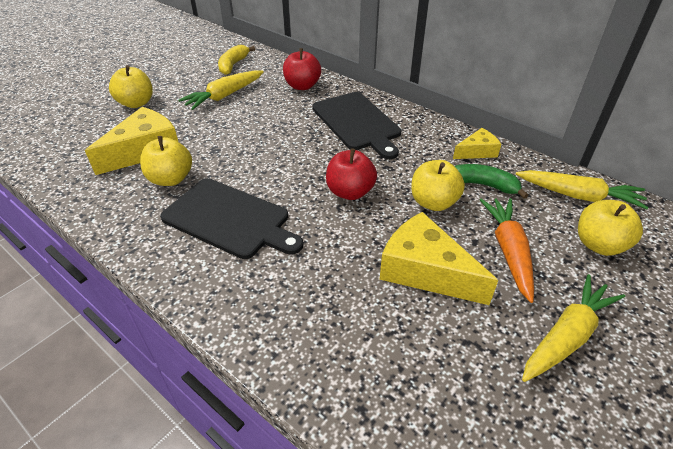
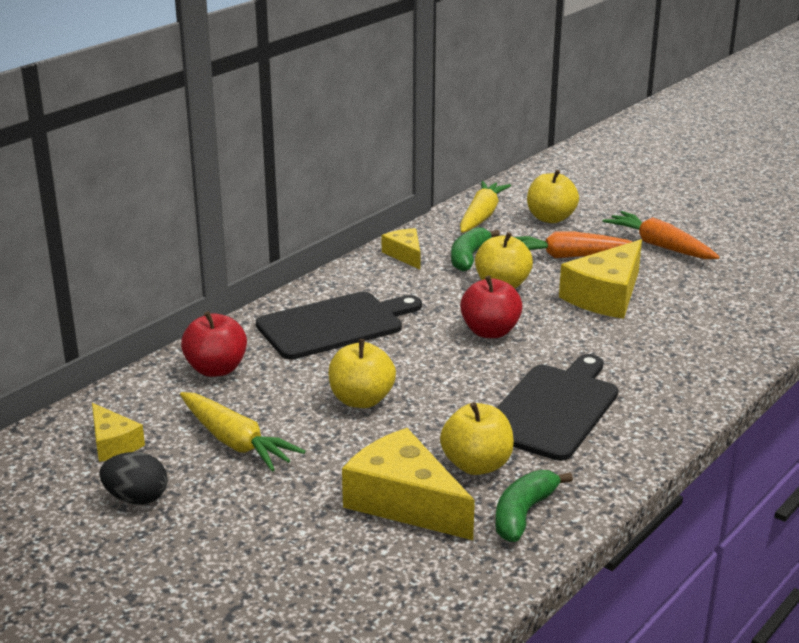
camera: 90 degrees left, 15 degrees down
yellow apple [109,65,153,108] -> yellow apple moved to [328,339,396,408]
yellow banana [218,45,255,75] -> yellow cheese [92,403,145,462]
yellow carrot [522,274,625,382] -> orange carrot [602,211,719,259]
none -> black egg [99,452,168,505]
none -> green banana [495,470,573,542]

